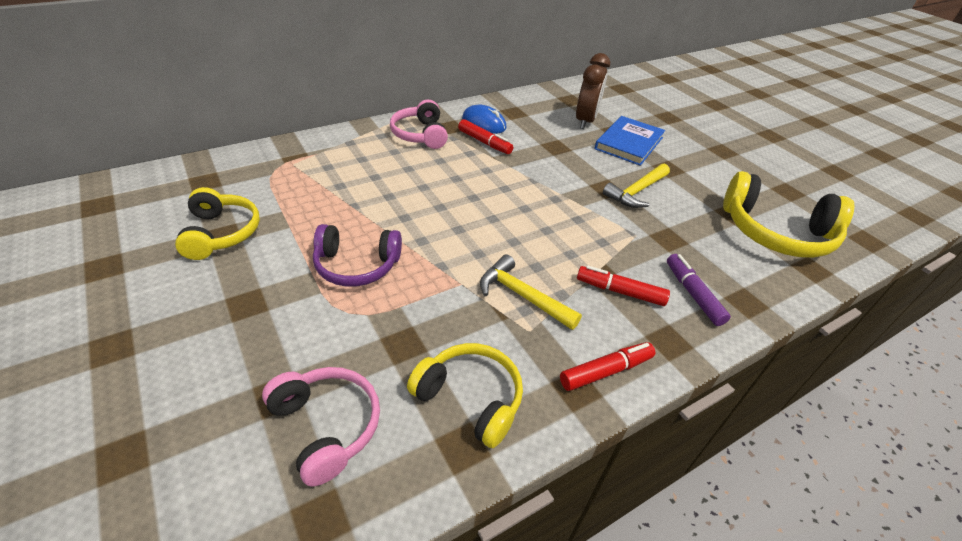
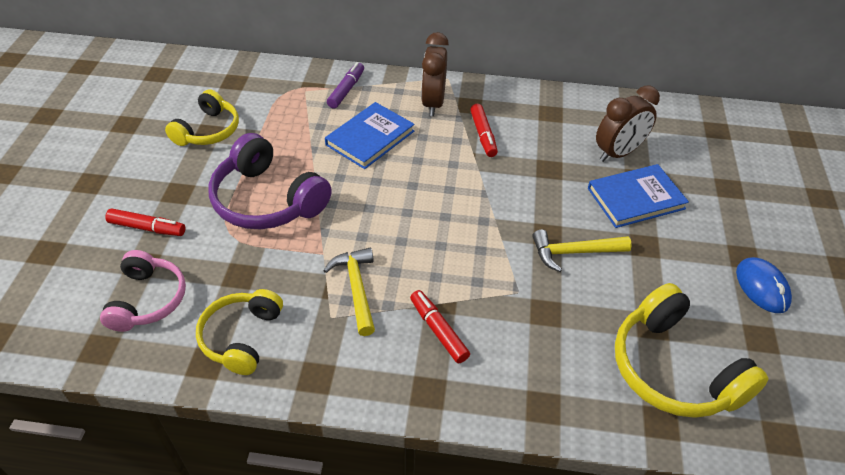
camera: 40 degrees right, 5 degrees up
purple headphones [313,224,402,287] -> purple headphones [209,133,332,229], size x1.53
pink headphones [390,99,448,149] -> brown clock [421,32,449,116]
yellow headphones [407,343,523,448] -> yellow headphones turned 150 degrees counterclockwise [196,289,283,375]
blue mouse [462,105,506,134] -> blue mouse moved to [736,257,792,313]
red marker [560,342,655,391] -> red marker moved to [105,208,185,236]
purple marker [667,254,731,326] -> purple marker moved to [327,62,364,109]
none -> blue book [325,102,414,169]

